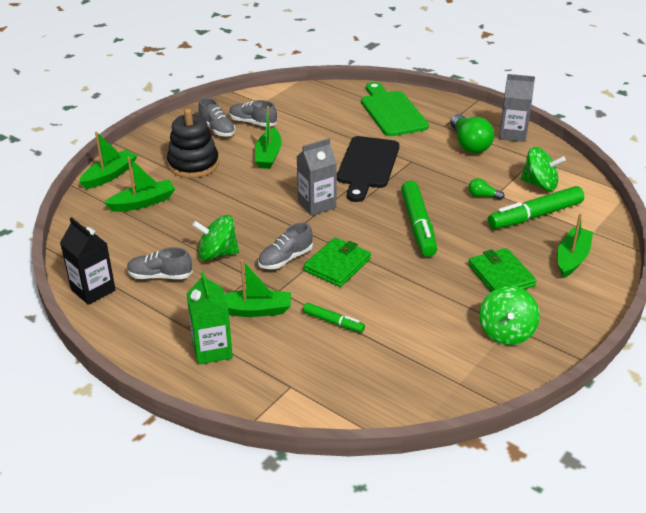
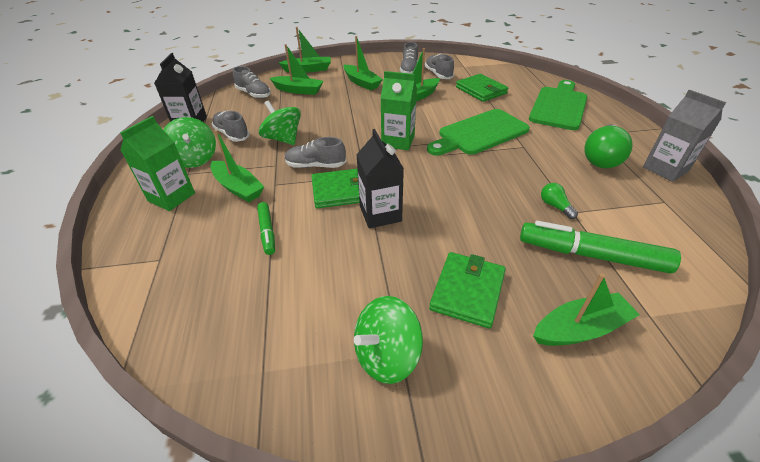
camera: 45 degrees right, 5 degrees up
black stacking toy [167,109,219,178] -> green boat [343,36,383,90]
grey carton [297,138,337,216] -> green carton [381,71,417,150]
black cutting board [337,136,399,202] -> green cutting board [427,109,530,156]
green marker [401,181,437,257] -> none
green spinning top [521,147,566,191] -> green spinning top moved to [163,117,216,168]
none -> grey shoe [233,66,271,98]
none -> black carton [356,129,404,228]
none -> green wallet [456,74,508,102]

